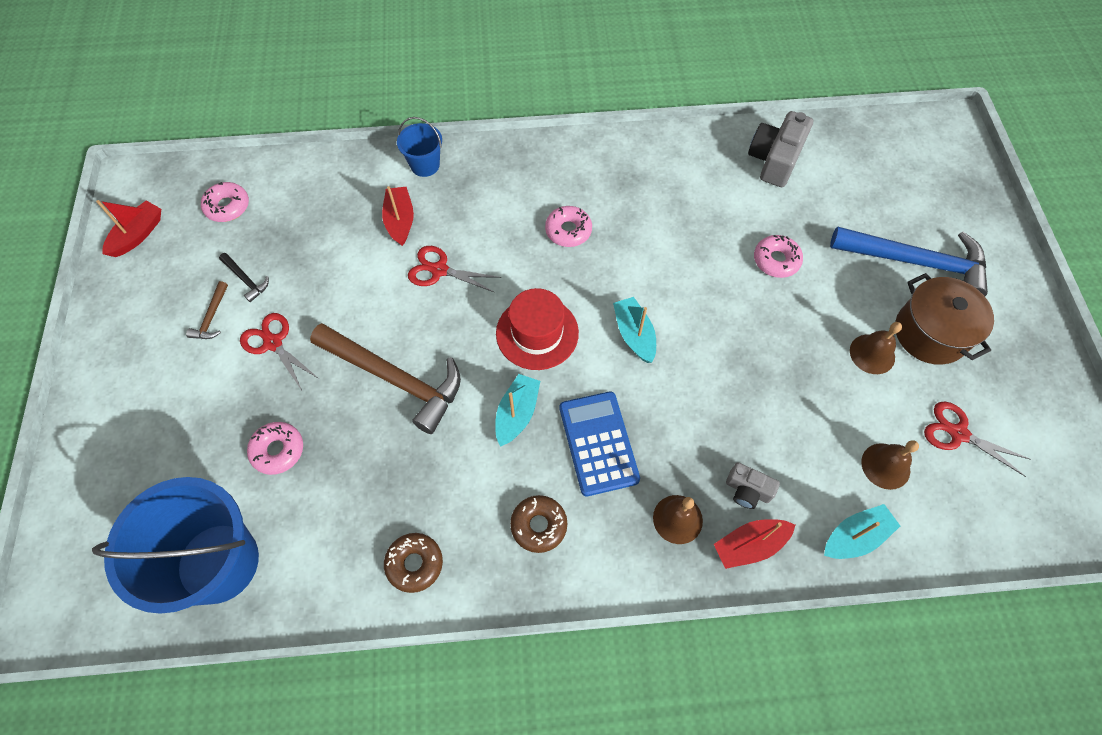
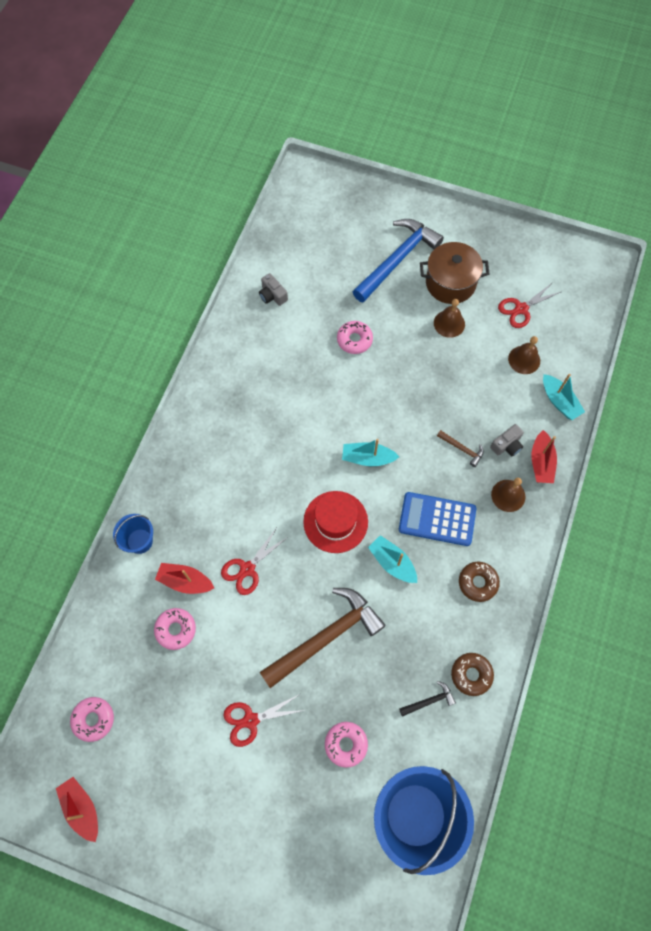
camera: 65 degrees left, 5 degrees up
brown hammer [186,281,228,339] -> brown hammer moved to [437,430,484,467]
black hammer [219,253,269,302] -> black hammer moved to [399,681,456,717]
pink donut [545,206,592,247] -> pink donut moved to [154,608,196,650]
grey camera [748,111,813,187] -> grey camera [259,273,288,306], size x0.56
turquoise boat [824,504,900,559] -> turquoise boat turned 150 degrees clockwise [543,374,585,420]

